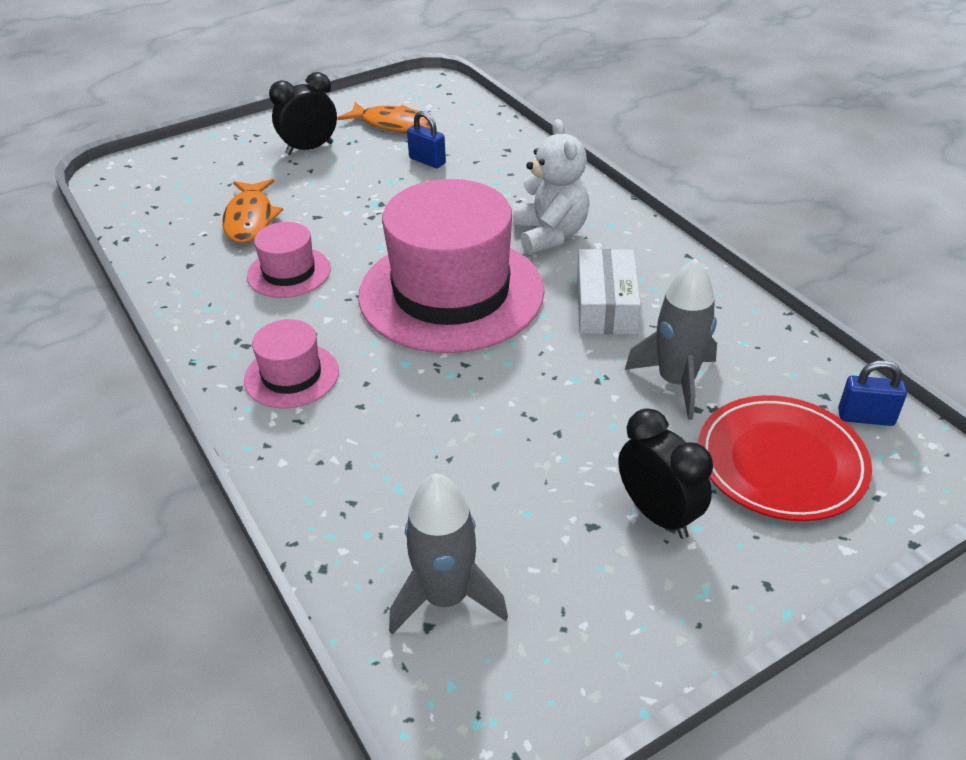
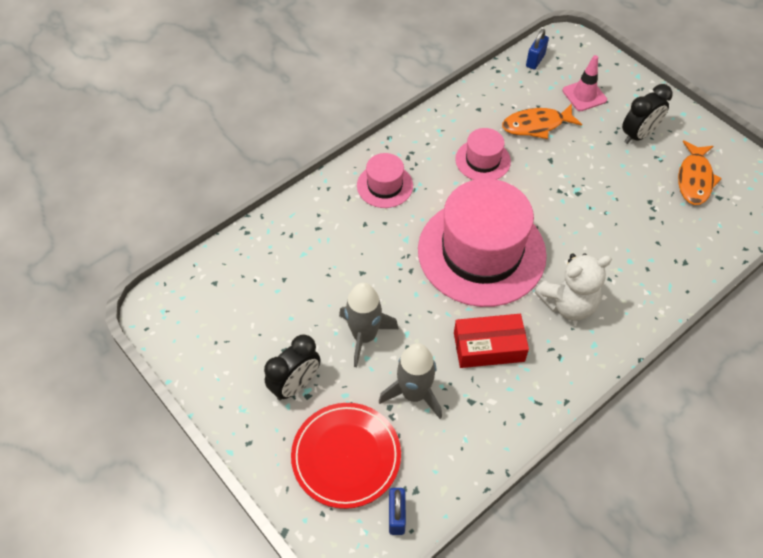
camera: 80 degrees right, 15 degrees up
black clock [269,72,337,155] -> black clock turned 90 degrees clockwise [622,84,672,144]
grey rocket [389,473,508,634] -> grey rocket moved to [339,283,399,367]
blue padlock [407,111,446,168] -> blue padlock moved to [526,29,549,70]
white box [577,249,641,334] -> red box [454,314,529,368]
none -> pink traffic cone [563,55,607,111]

